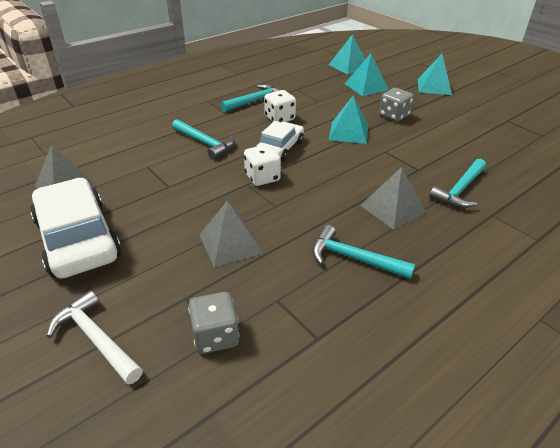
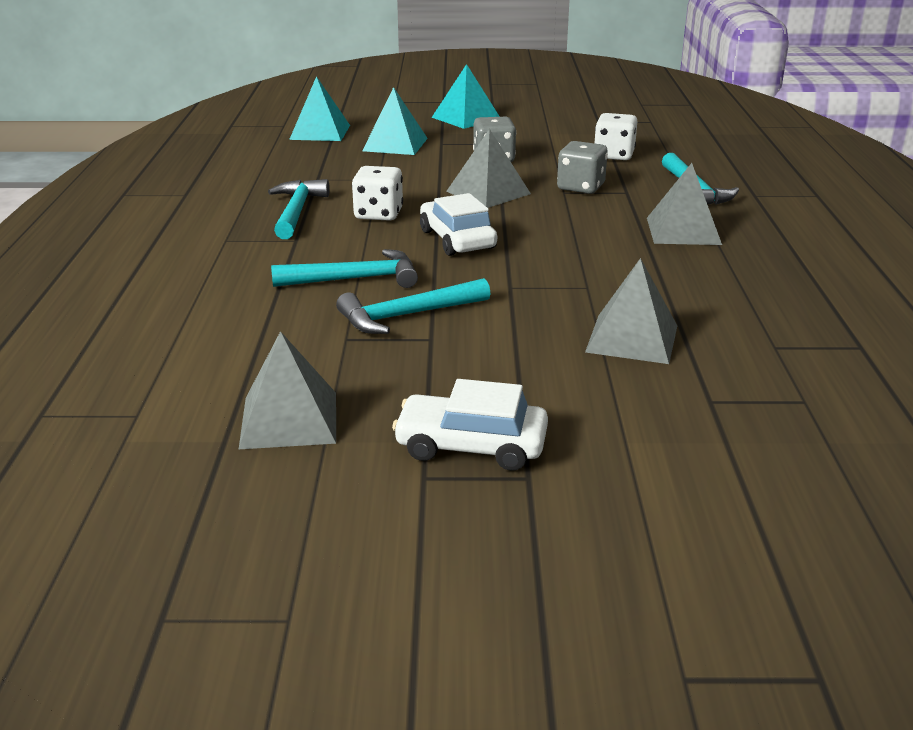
camera: 50 degrees left, 10 degrees down
white car [30,178,121,279] -> white car [392,379,548,471], size x0.59
white hammer [47,290,143,385] -> none
grey dice [188,292,239,354] -> grey dice moved to [557,141,608,194]
white dice [244,144,281,186] -> white dice moved to [595,113,637,160]
turquoise hammer [312,225,415,279] -> turquoise hammer moved to [336,278,490,334]
turquoise pyramid [329,96,368,144] -> grey pyramid [446,129,531,208]

